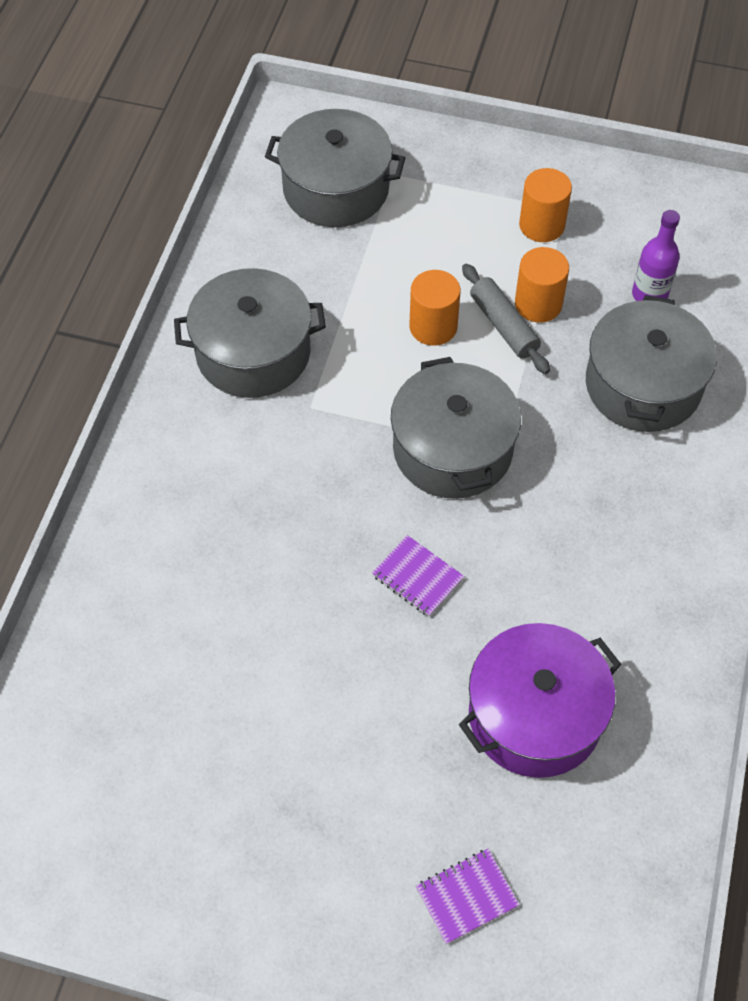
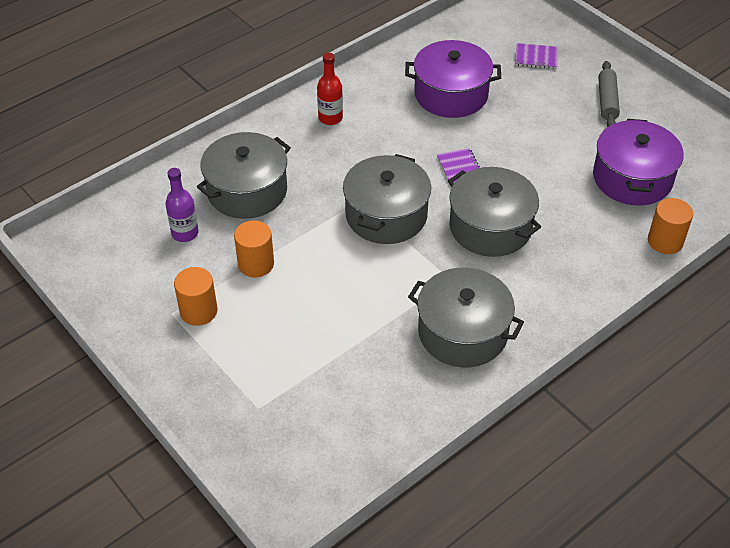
camera: 145 degrees left, 10 degrees down
grey pot [265,109,405,227] -> grey pot moved to [448,167,541,257]
orange cylinder [409,270,460,346] -> orange cylinder moved to [648,198,693,254]
grey rolling pin [462,264,550,374] -> grey rolling pin moved to [598,61,620,127]
none -> red bottle [317,53,343,125]
none -> purple pot [593,119,684,206]

